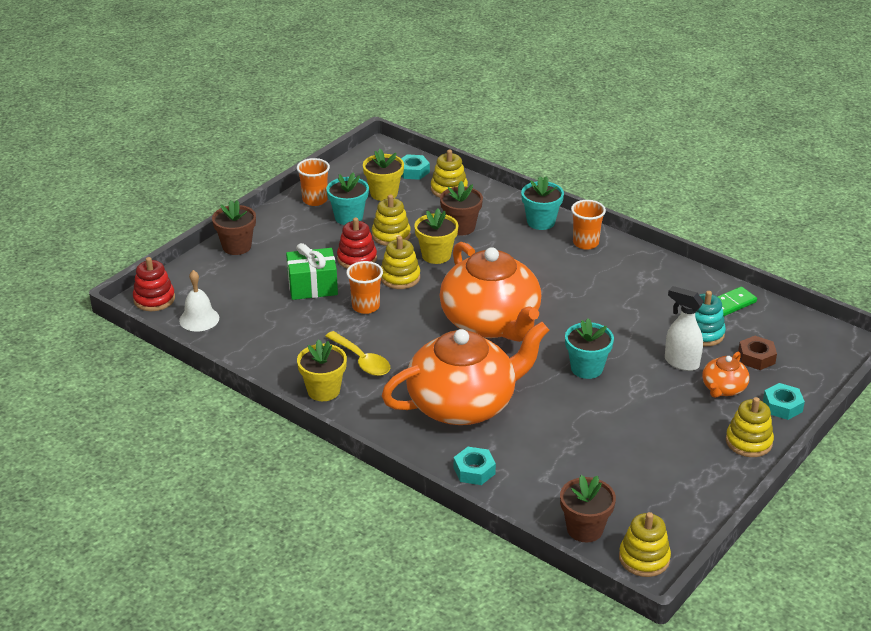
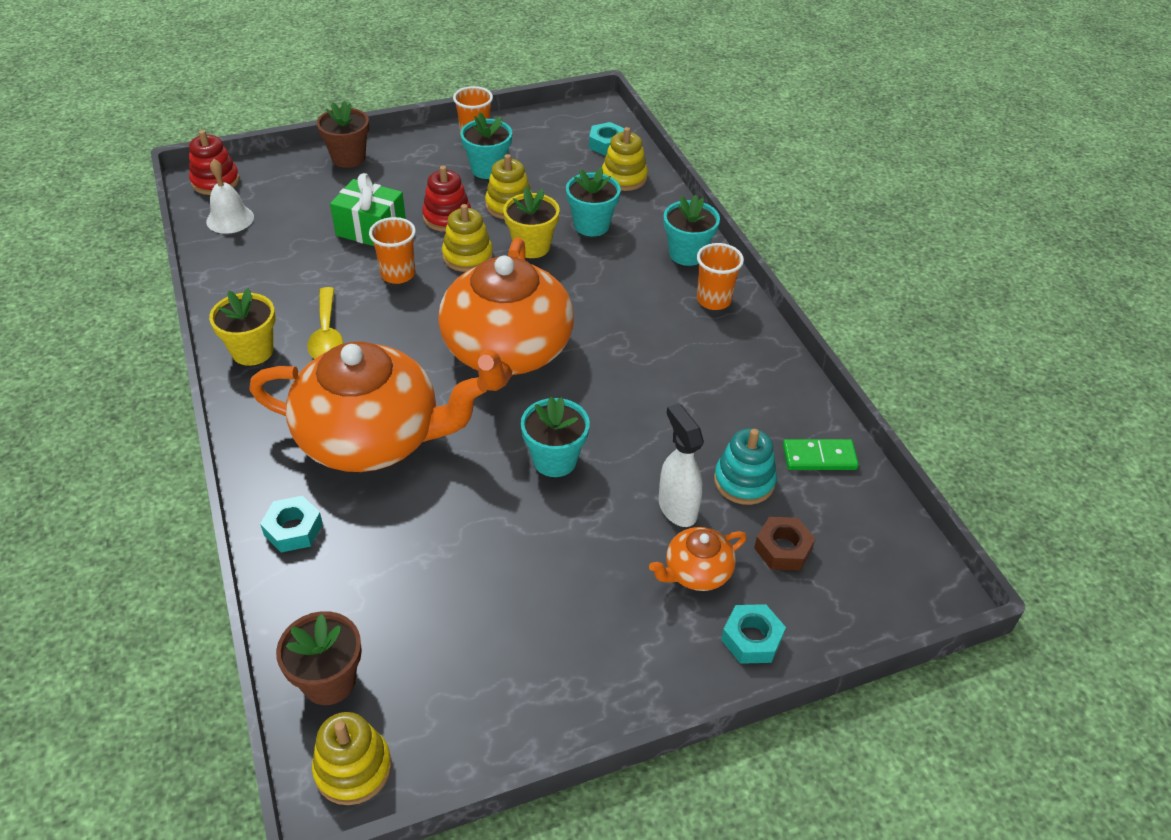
camera: 30 degrees right, 10 degrees up
yellow flower pot [363,149,404,201] -> none
brown flower pot [440,181,483,235] -> turquoise flower pot [566,167,621,236]
yellow stacking toy [726,397,774,457] -> none

